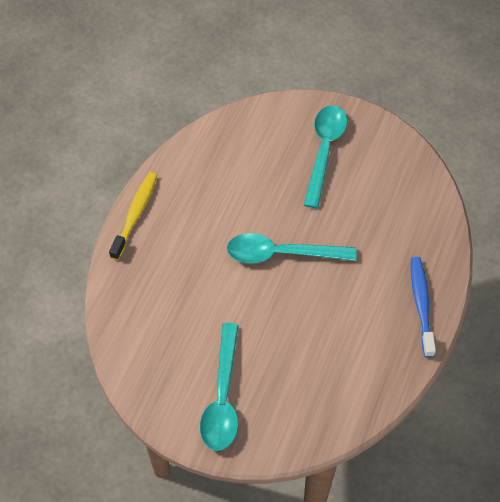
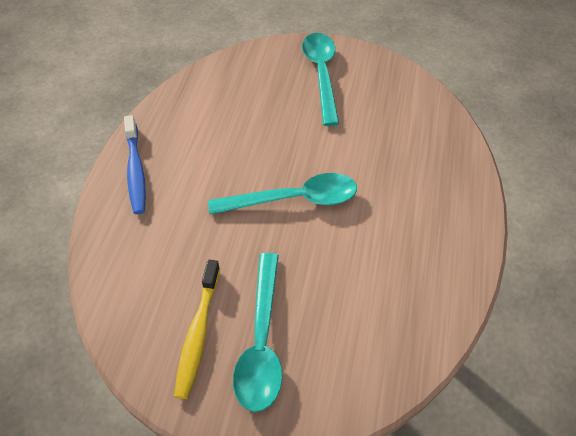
camera: 170 degrees right, 5 degrees down
yellow toothbrush [109,172,157,260] -> yellow toothbrush moved to [174,260,220,399]

